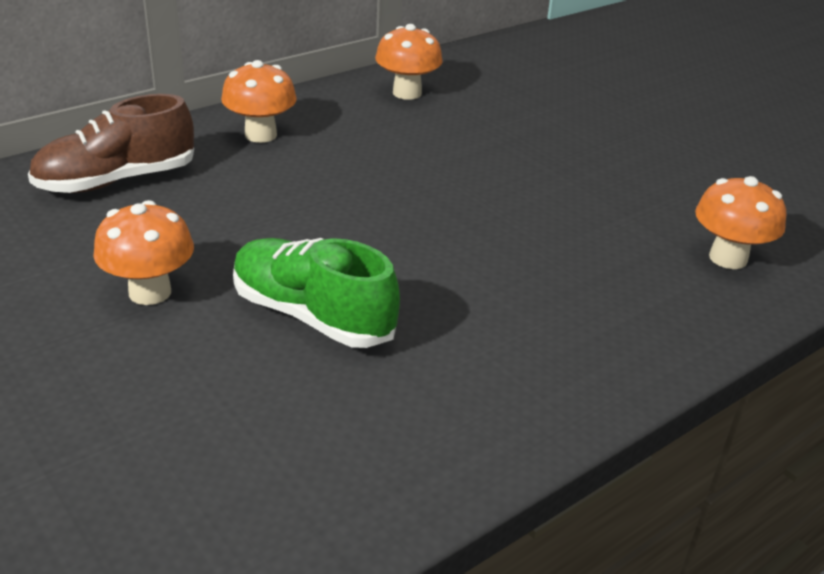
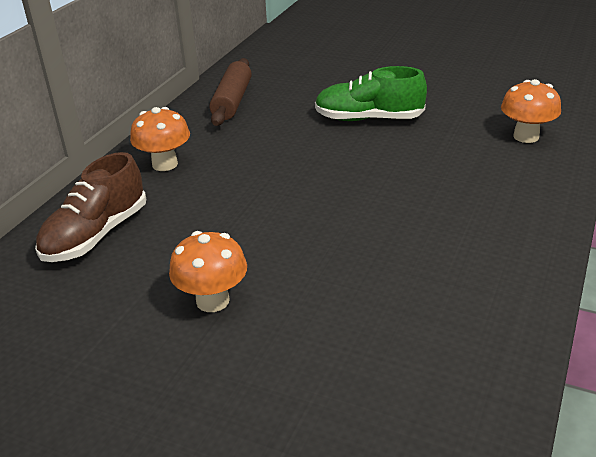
camera: 25 degrees left, 0 degrees up
green shoe [233,238,400,348] -> green shoe moved to [315,66,427,121]
orange mushroom [375,24,443,100] -> brown rolling pin [210,58,252,126]

